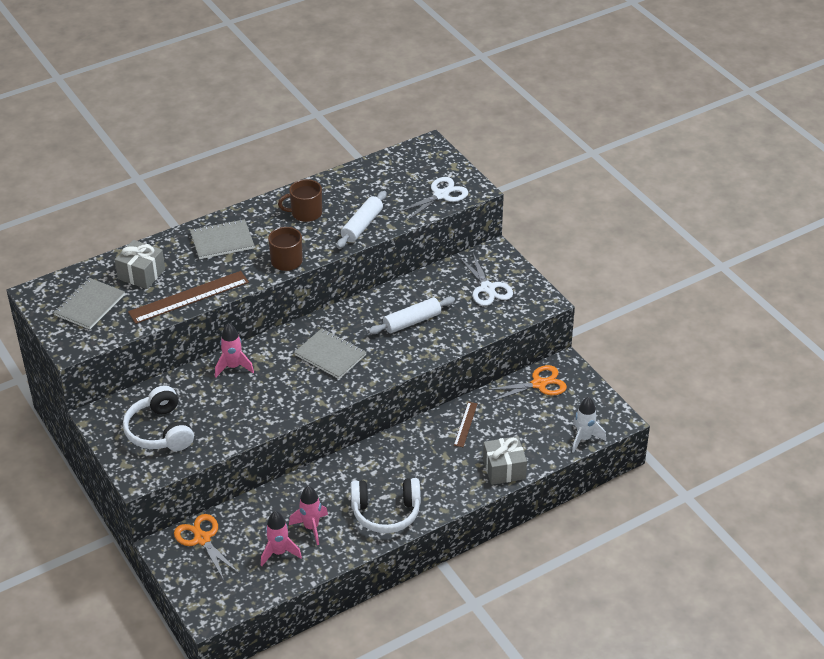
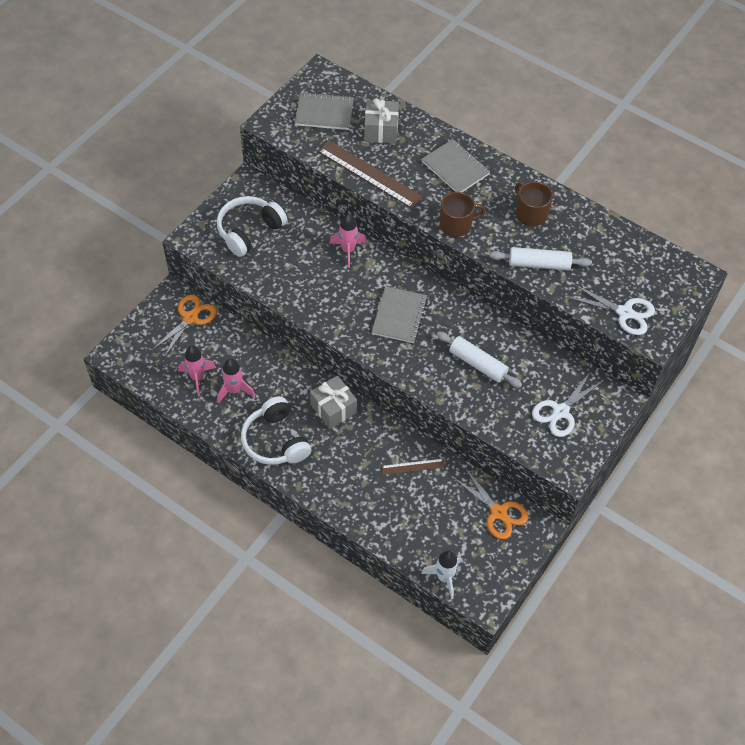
camera: 65 degrees right, 15 degrees up
grey gift [483,436,527,485] -> grey gift moved to [310,376,357,429]

